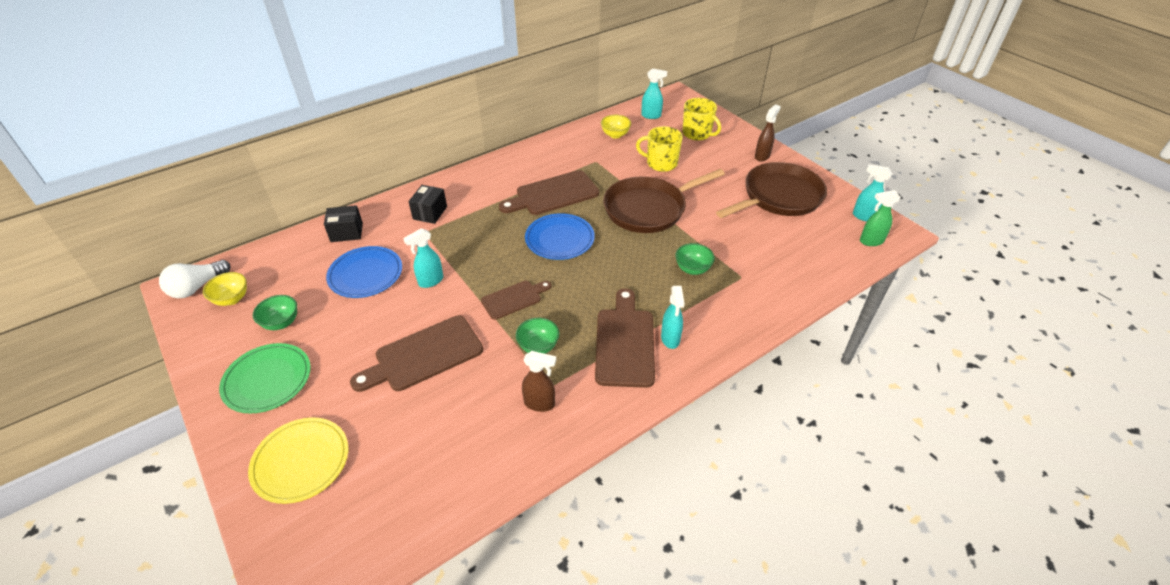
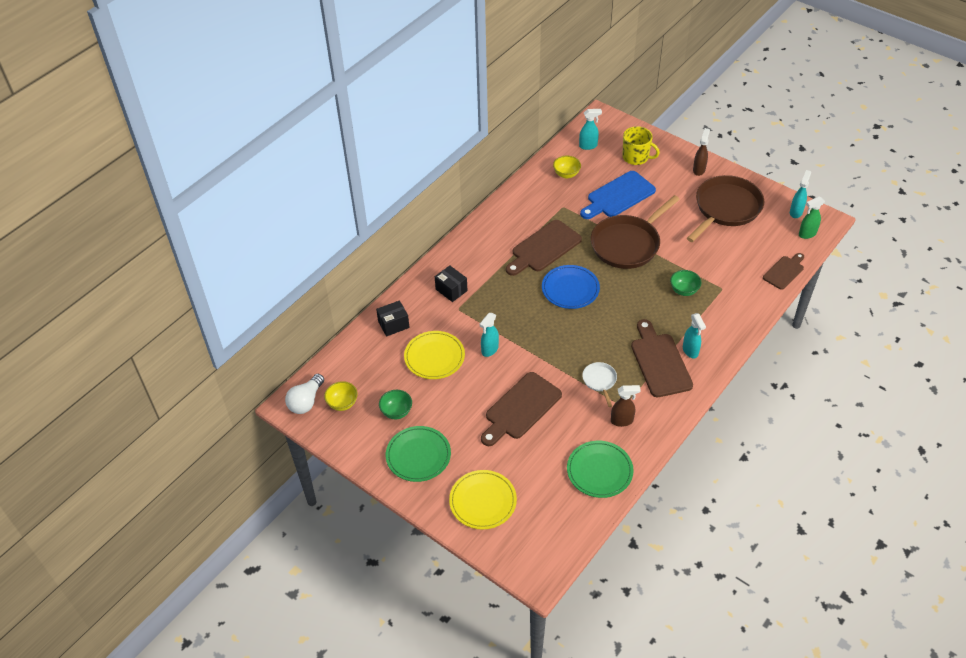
camera: 15 degrees left, 5 degrees up
blue plate [326,246,402,298] -> yellow plate [404,331,465,379]
black box [408,185,447,224] -> black box turned 45 degrees counterclockwise [435,265,468,302]
brown cutting board [481,281,551,320] -> brown cutting board moved to [763,253,804,290]
green bowl [516,318,559,354] -> white pan [582,362,617,407]
yellow mug [636,126,683,172] -> blue cutting board [580,171,656,219]
turquoise spray bottle [853,164,892,222] -> turquoise spray bottle turned 105 degrees clockwise [790,170,811,218]
none -> green plate [567,441,634,498]

